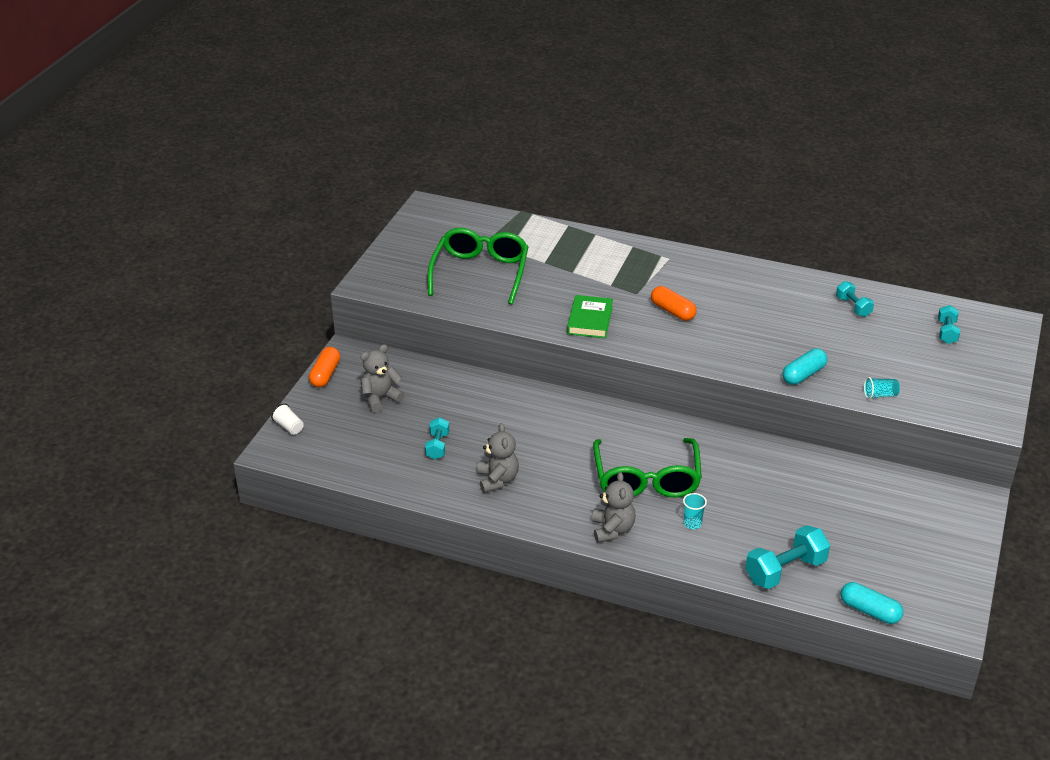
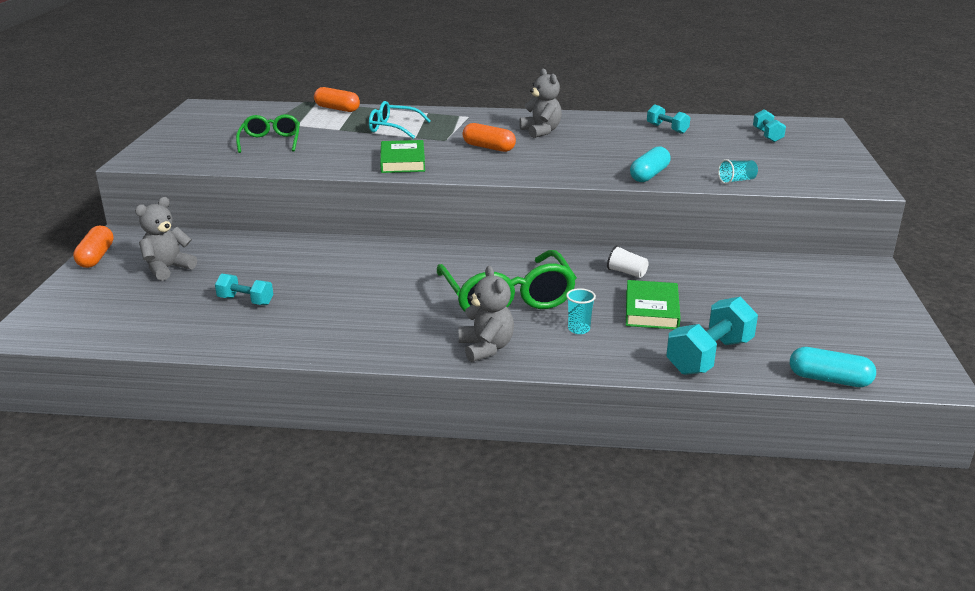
camera: 15 degrees left, 10 degrees down
white cup [271,403,304,435] -> white cup moved to [607,245,649,278]
turquoise dumbbell [425,417,449,459] -> turquoise dumbbell turned 60 degrees counterclockwise [215,274,273,305]
green glasses [428,228,529,305] -> green glasses [236,114,300,153], size x0.58
grey teddy bear [477,423,519,493] -> grey teddy bear moved to [519,68,562,138]
none -> orange capsule [314,87,360,112]
none -> turquoise glasses [369,101,431,139]
none -> green book [626,280,681,329]

